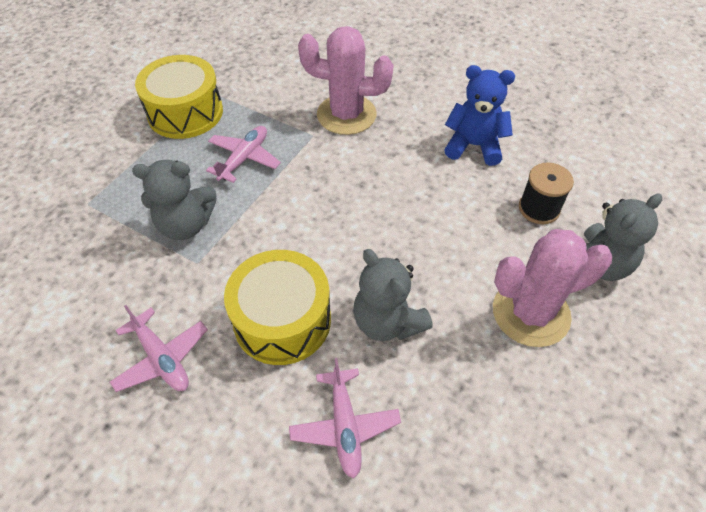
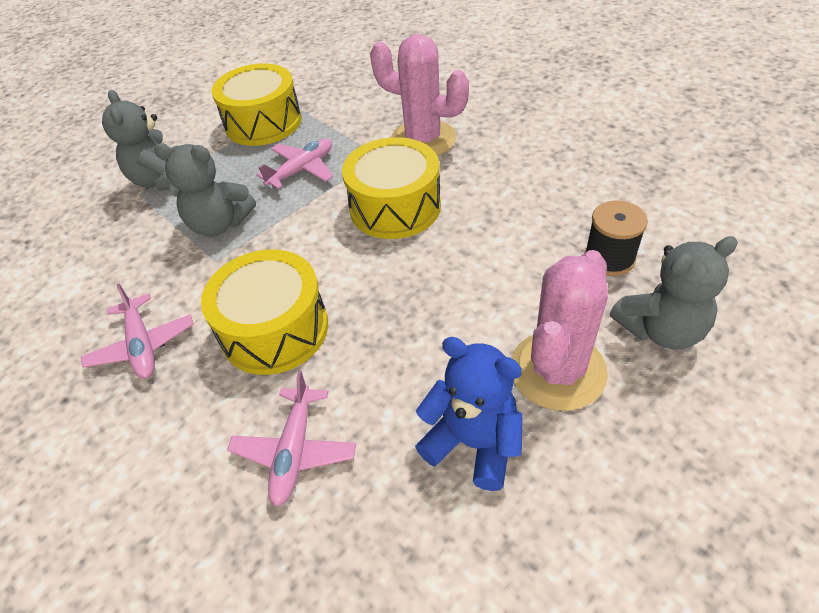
camera: 20 degrees right, 5 degrees down
grey teddy bear [353,249,433,341] -> grey teddy bear moved to [102,90,178,191]
blue teddy bear [444,65,515,166] -> blue teddy bear moved to [415,337,522,491]
pink cactus [493,229,612,347] -> pink cactus turned 60 degrees counterclockwise [511,250,608,411]
none -> yellow drum [342,137,441,239]

